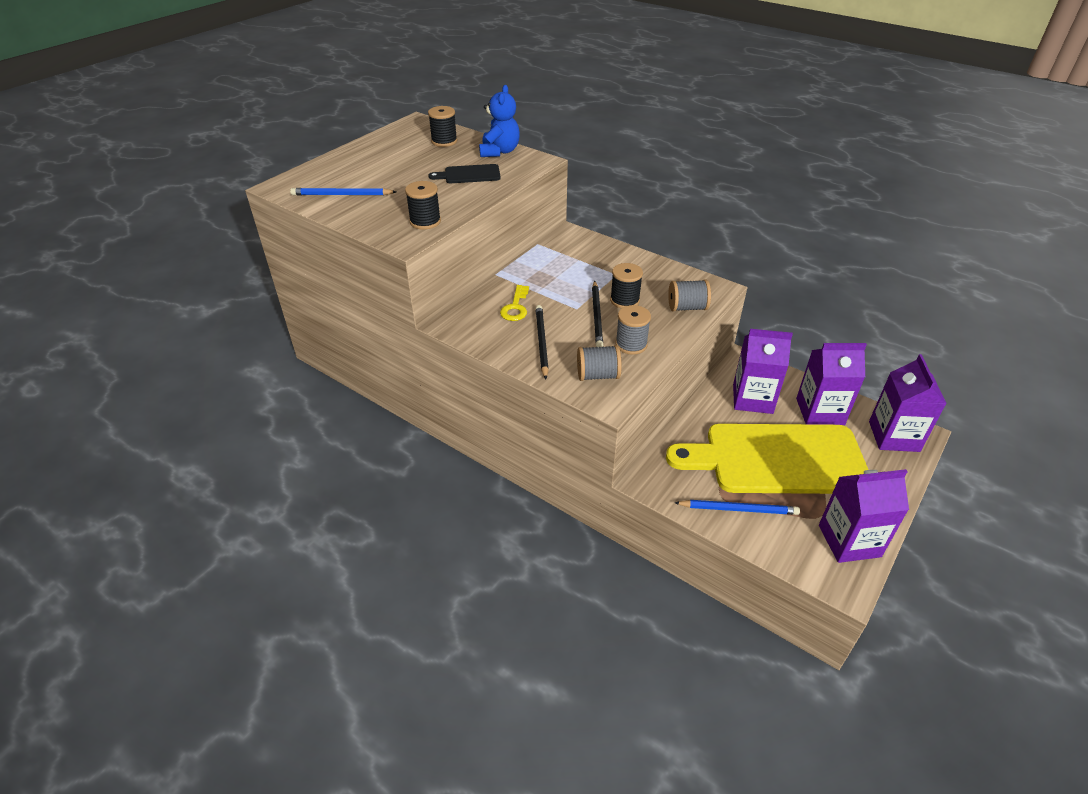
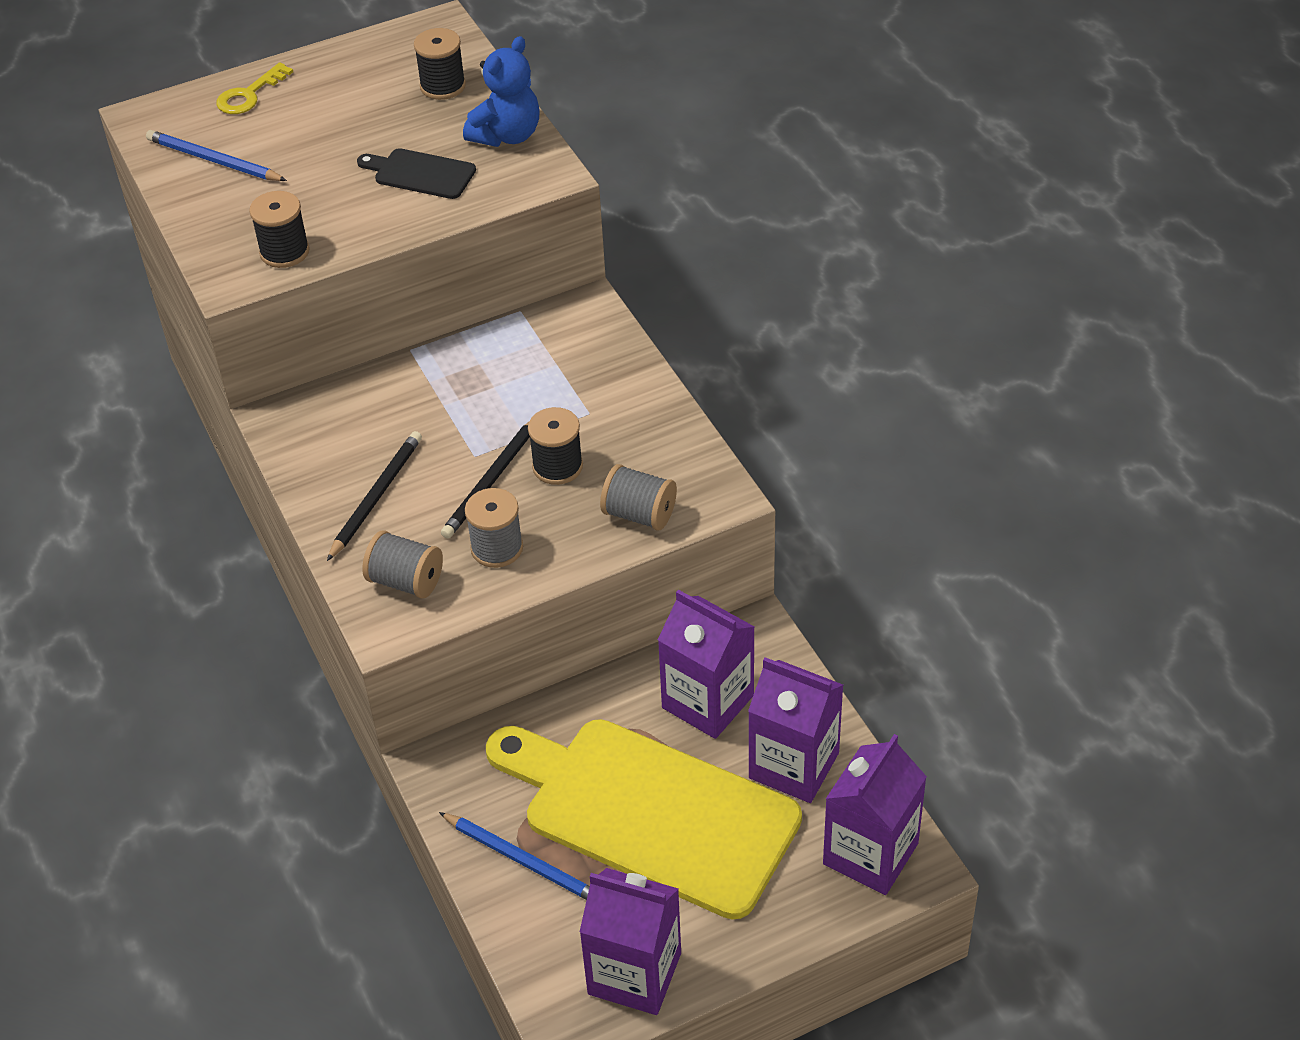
camera: 30 degrees right, 5 degrees up
yellow key [500,285,529,321] -> yellow key moved to [216,62,293,114]

